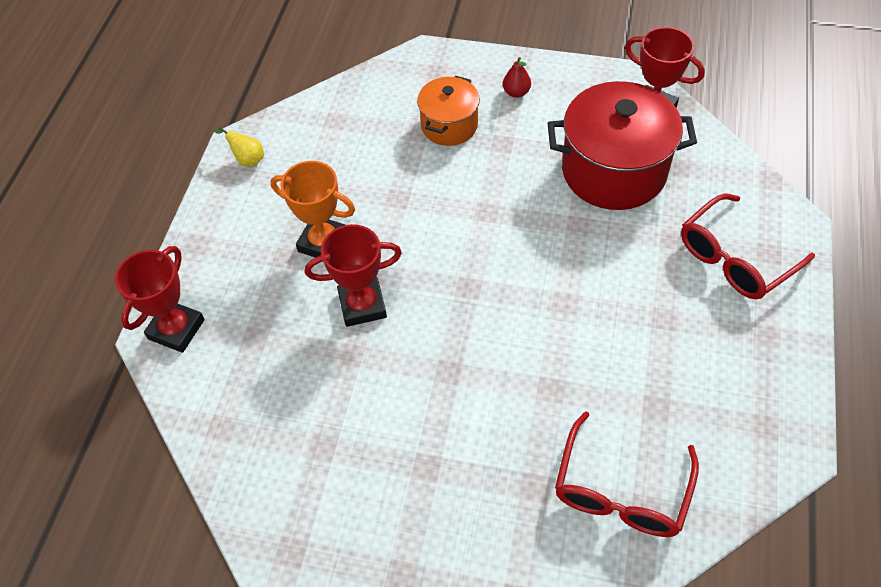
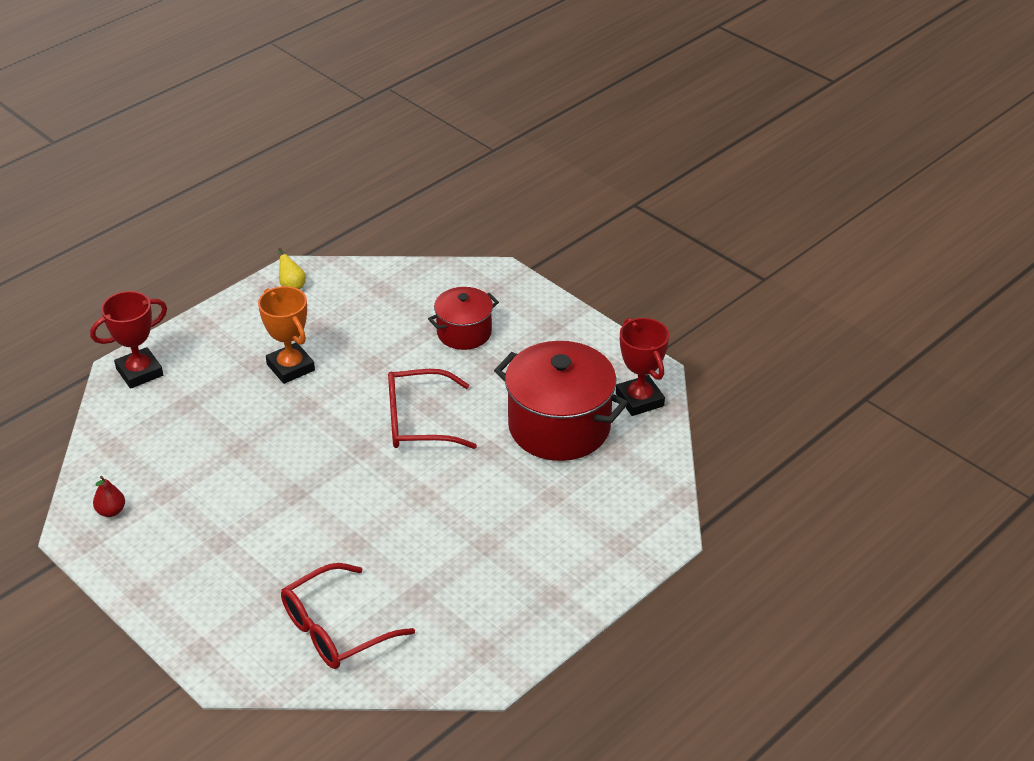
camera: 30 degrees right, 15 degrees down
red trophy [305,224,402,327] -> none
orange pot [417,75,480,146] -> red pot [428,287,499,350]
red pear [503,57,531,98] -> red pear moved to [93,476,125,517]
red glasses [681,193,815,299] -> red glasses moved to [388,369,477,449]

